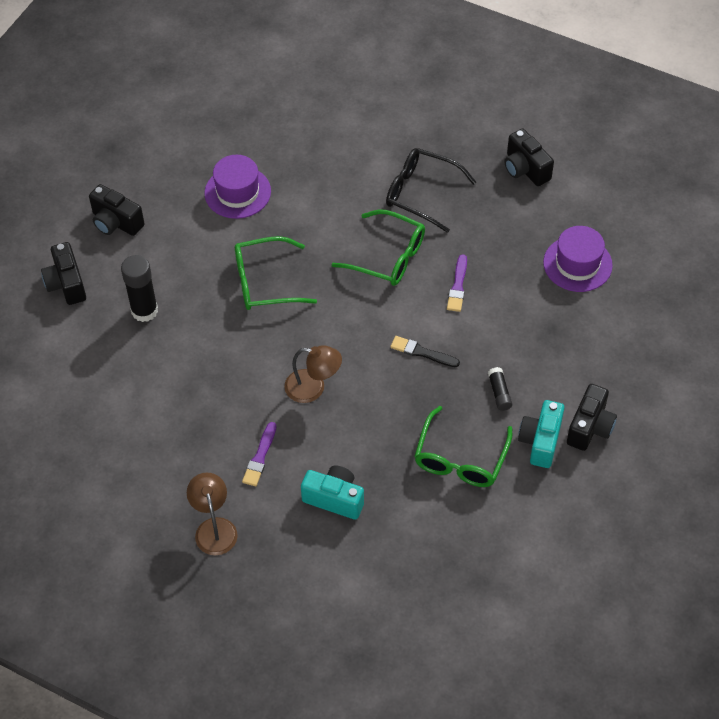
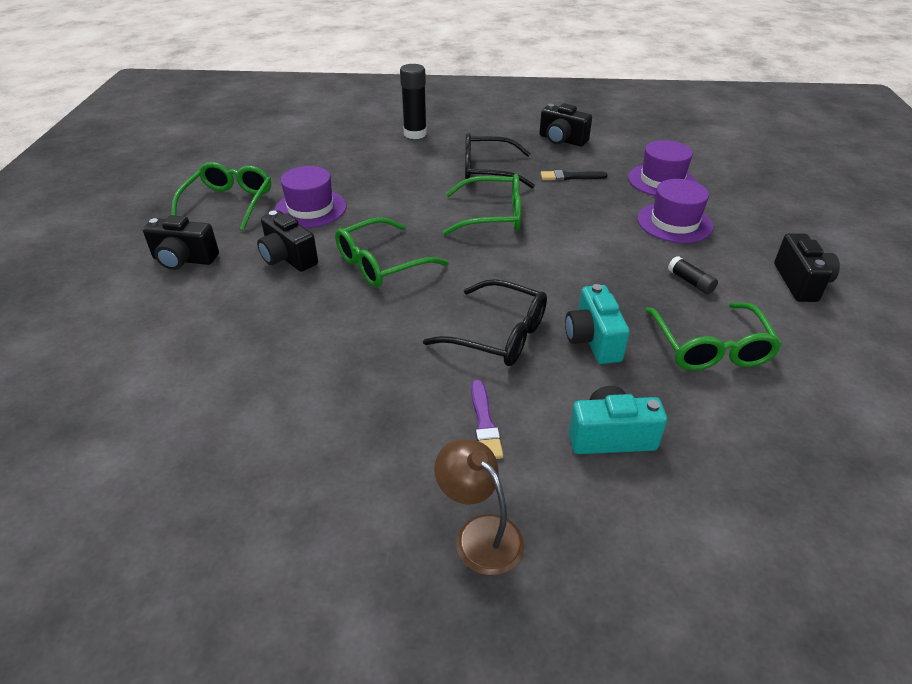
camera: 25 degrees left, 15 degrees down
black camera [41,242,86,305] -> black camera moved to [257,211,318,272]
black glue stick [121,255,158,322] -> black glue stick moved to [400,64,427,139]
brown lamp [284,345,342,403] -> black glasses [423,279,547,366]
black brush [390,336,460,367] -> black brush moved to [540,170,607,181]
purple brush [447,254,467,312] -> none
turquoise camera [518,400,564,468] -> turquoise camera moved to [565,284,630,364]
none -> green glasses [172,162,271,231]
none -> purple hat [637,179,713,243]

